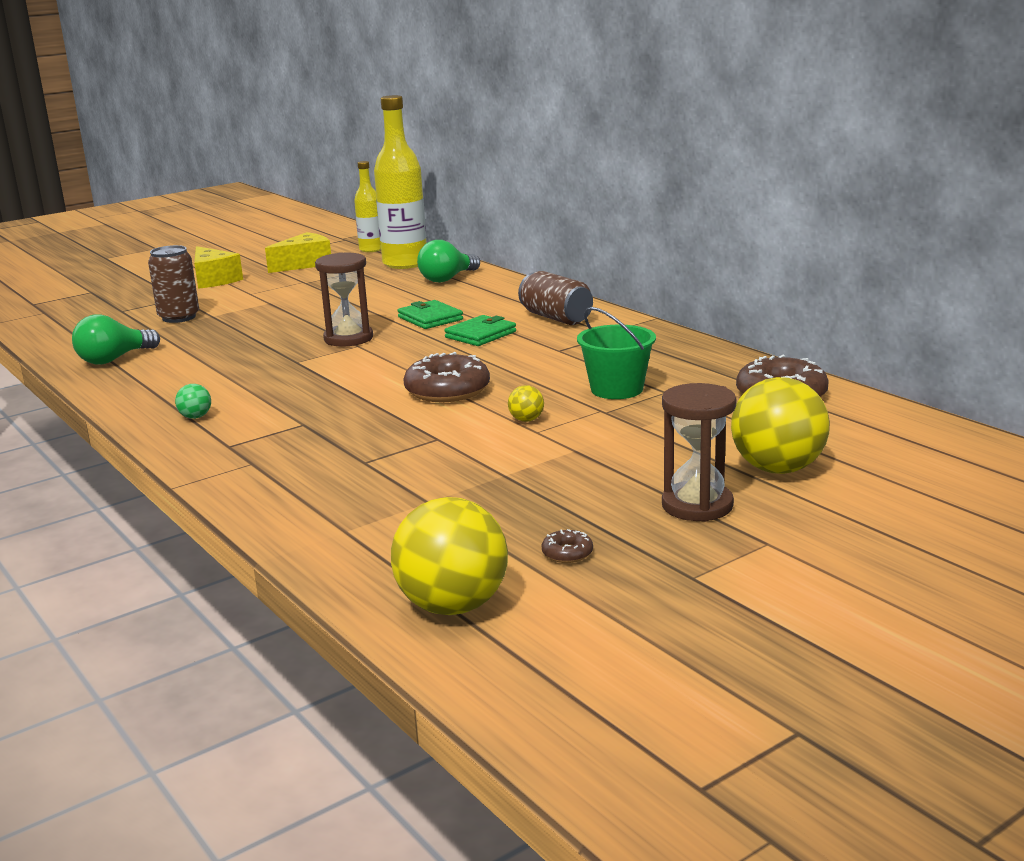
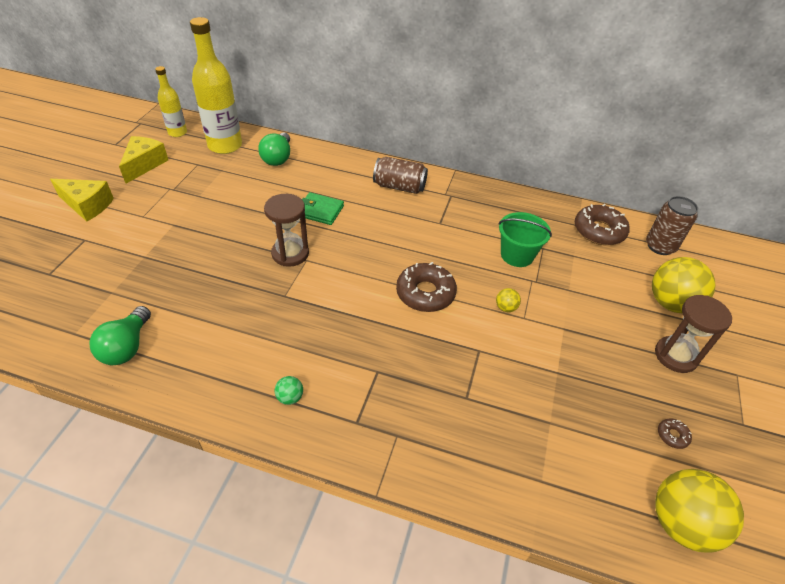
camera: 40 degrees left, 25 degrees up
brown can [148,245,199,323] -> brown can moved to [646,196,698,255]
green wallet [444,315,516,346] -> none

